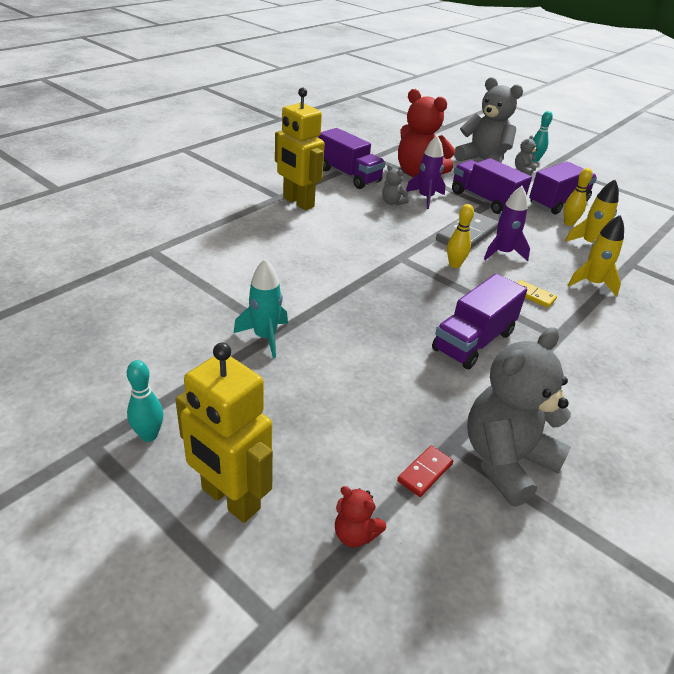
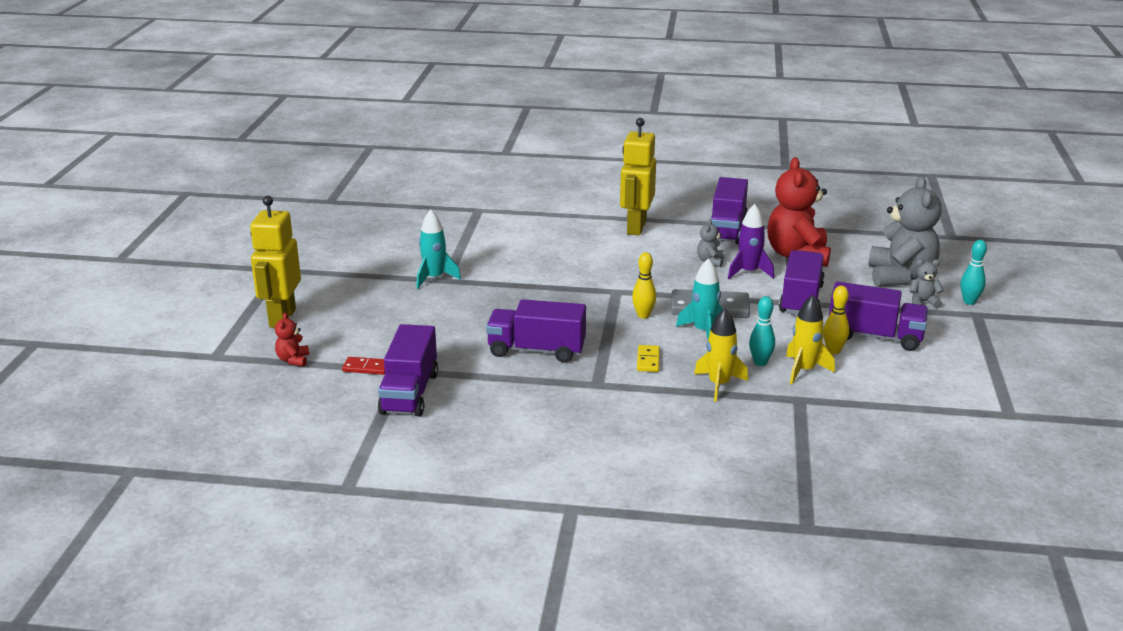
camera: 60 degrees right, 10 degrees down
turquoise bowling pin [127,360,164,442] -> turquoise bowling pin moved to [749,296,775,366]
grey teddy bear [467,327,571,507] -> purple truck [378,324,438,416]
purple rocket [484,186,530,261] -> turquoise rocket [676,258,723,339]

